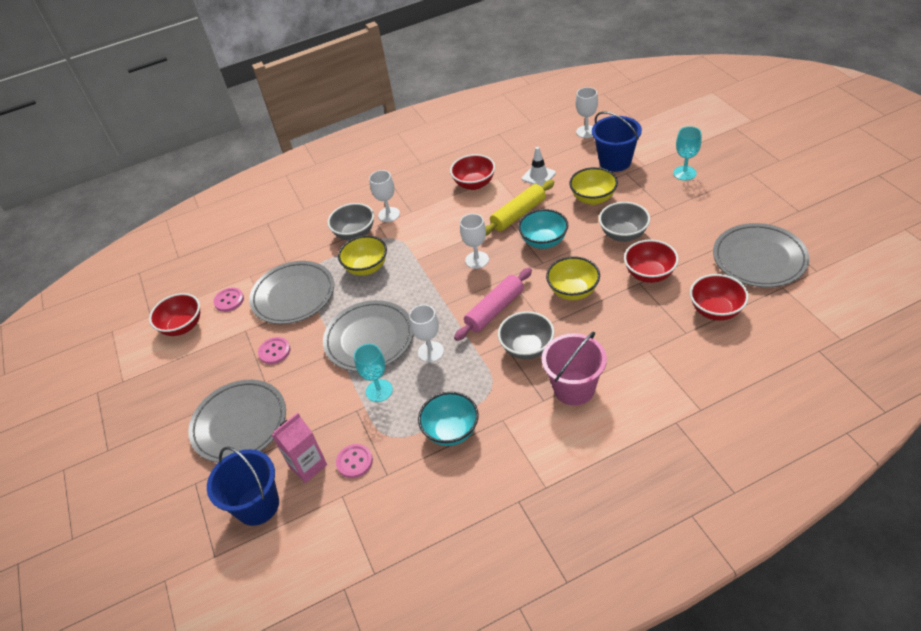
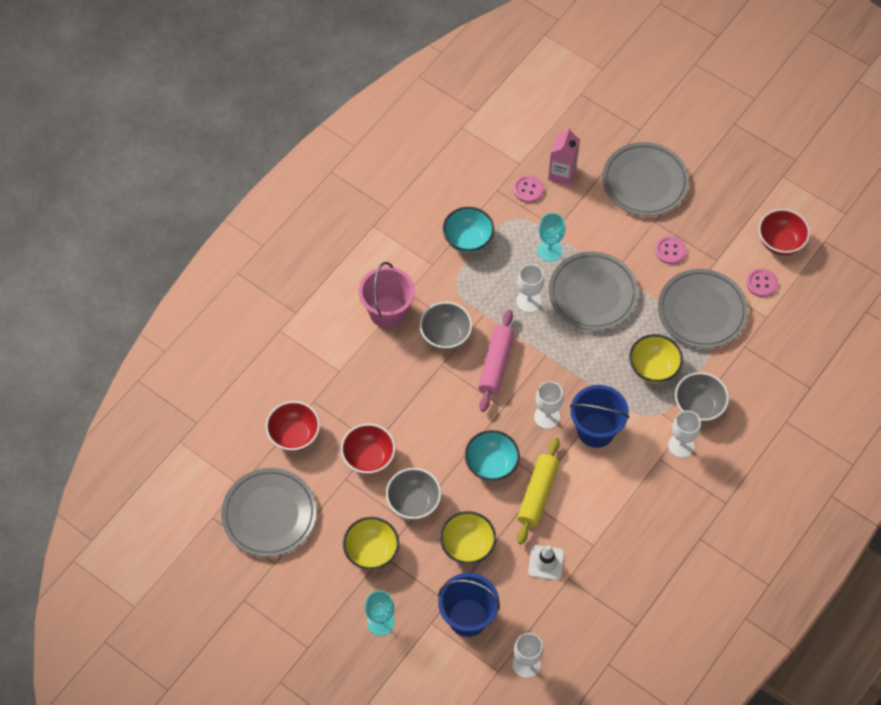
camera: 145 degrees right, 15 degrees up
blue bucket [207,446,279,526] -> blue bucket moved to [570,385,629,448]
red bowl [450,154,495,190] -> none
yellow bowl [546,256,600,300] -> yellow bowl moved to [343,517,399,570]

